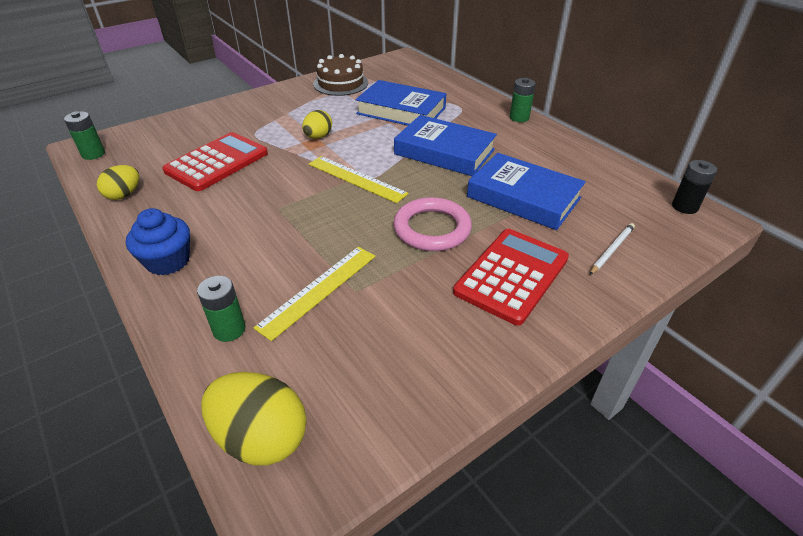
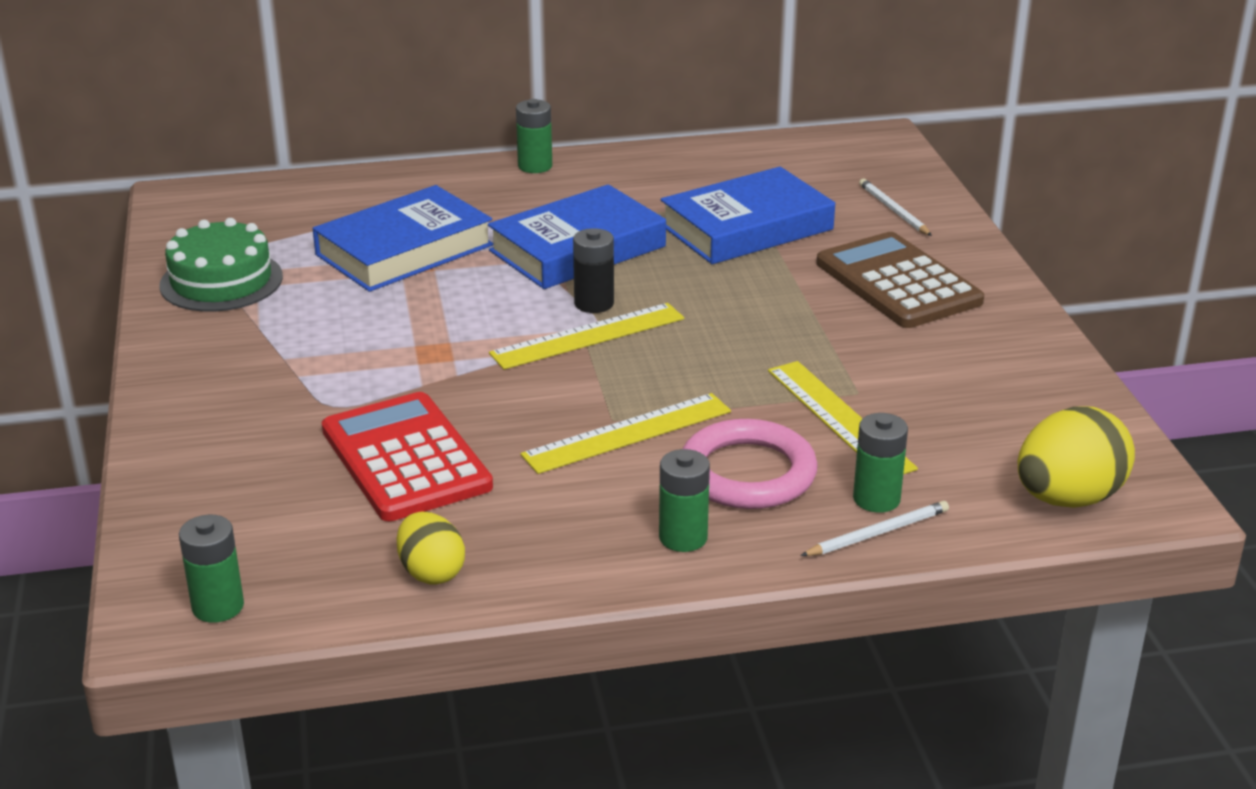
camera: 65 degrees left, 10 degrees down
blue cupcake [126,208,190,275] -> green battery [659,449,710,552]
yellow egg [302,110,332,139] -> none
brown cake [313,54,368,96] -> green cake [159,218,283,312]
pink ring [393,197,472,251] -> pink ring moved to [683,419,818,509]
red calculator [453,229,569,326] -> brown calculator [817,232,984,328]
black battery [672,160,717,214] -> black battery moved to [573,228,614,313]
none -> yellow ruler [520,393,731,474]
none -> white pencil [801,501,949,556]

